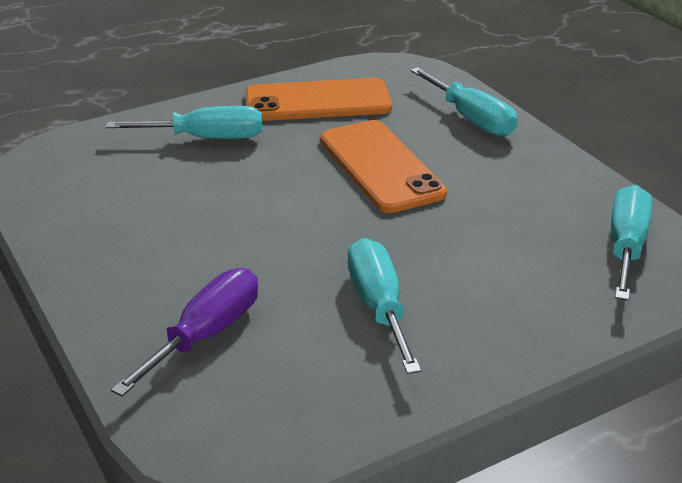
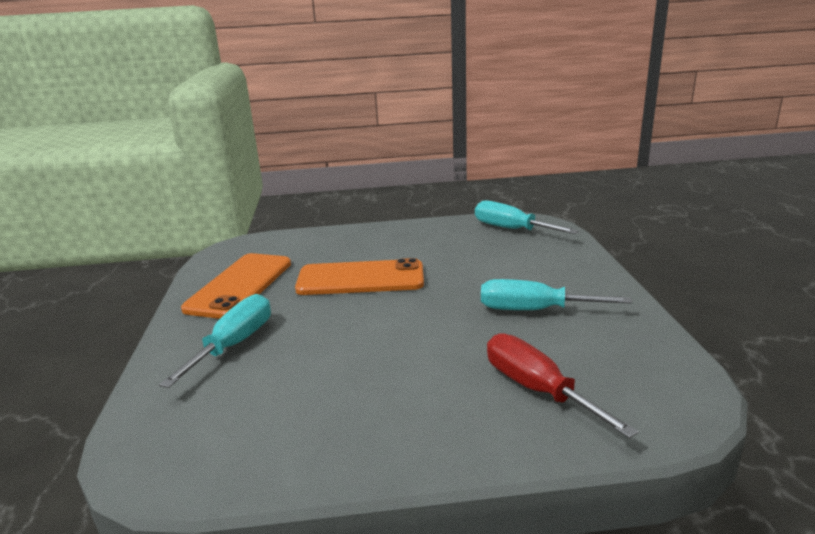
camera: 65 degrees left, 10 degrees down
purple screwdriver [111,268,258,397] -> red screwdriver [487,333,639,438]
turquoise screwdriver [410,67,518,136] -> none

